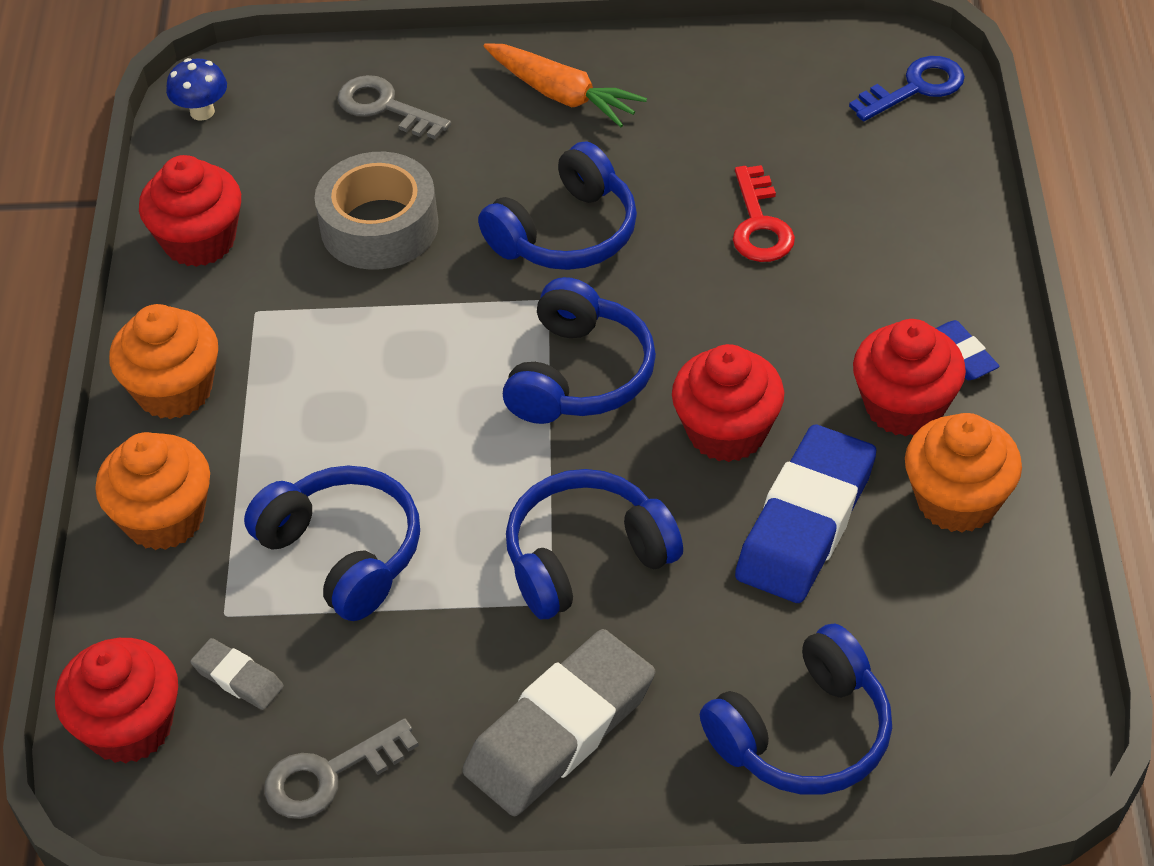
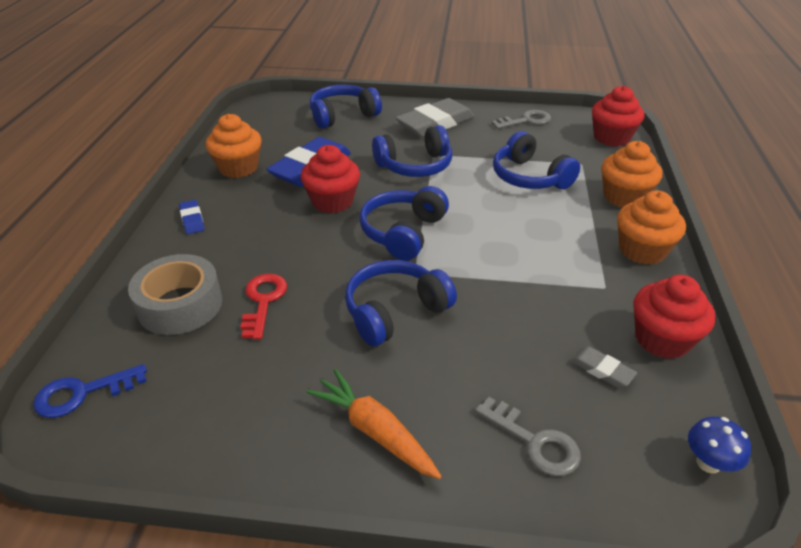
camera: 175 degrees left, 10 degrees down
grey eraser [190,638,284,710] -> grey eraser moved to [570,346,637,388]
grey tape [315,152,439,270] -> grey tape moved to [128,254,222,335]
red cupcake [853,319,966,437] -> none

